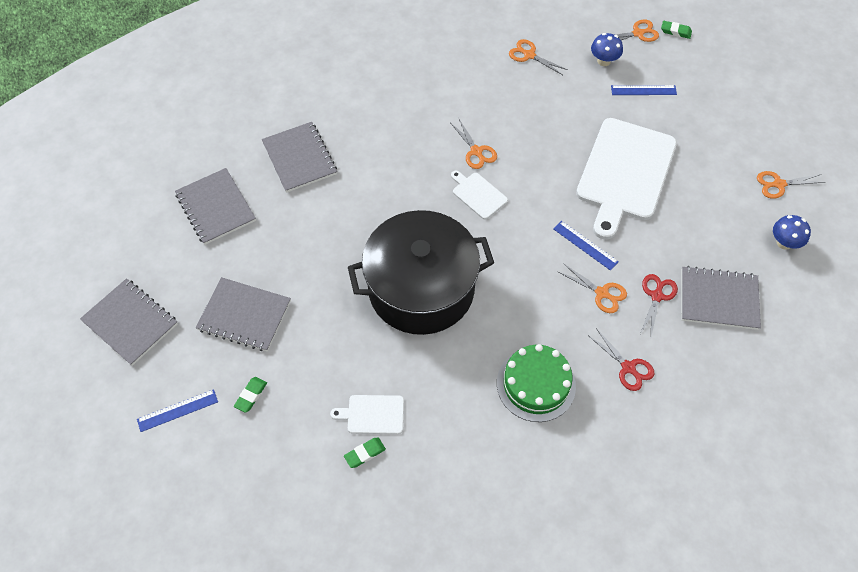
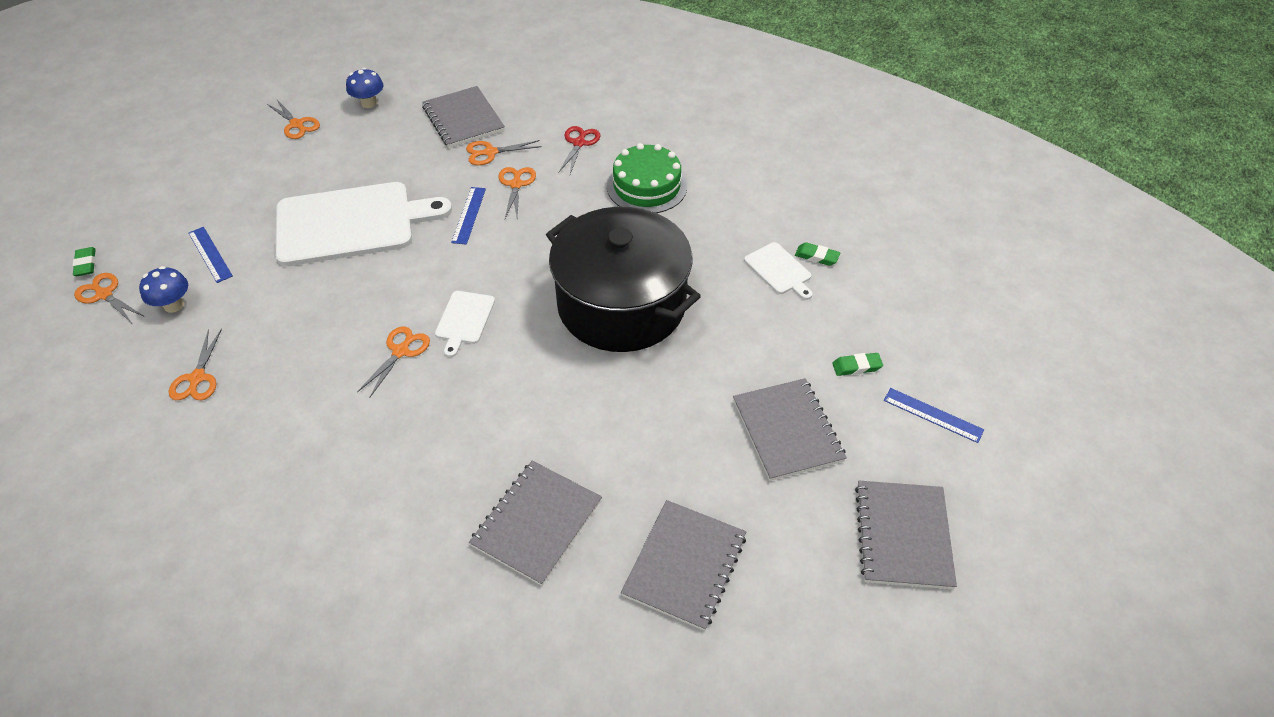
camera: 125 degrees left, 10 degrees down
red scissors [640,274,678,336] -> orange scissors [466,140,542,165]

